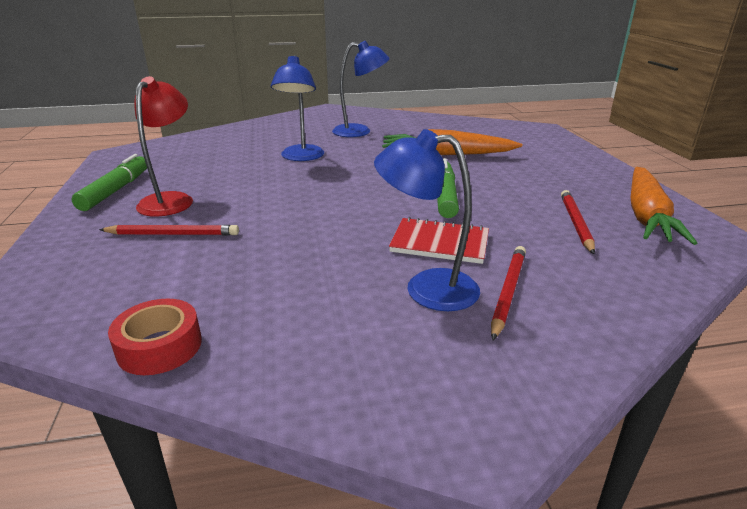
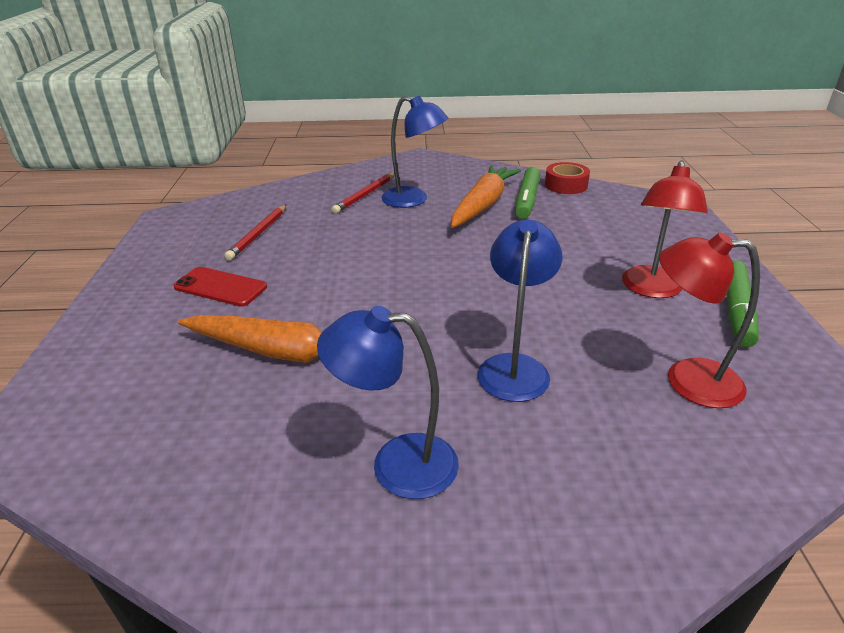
camera: 170 degrees left, 5 degrees up
red pencil [99,225,239,235] -> none
red notebook [389,217,489,264] -> none
green marker [437,158,459,218] -> green marker moved to [515,167,540,219]
orange carrot [630,167,697,245] -> orange carrot moved to [451,165,521,228]
none -> red phone [173,267,267,307]
none -> red lamp [659,232,760,408]

